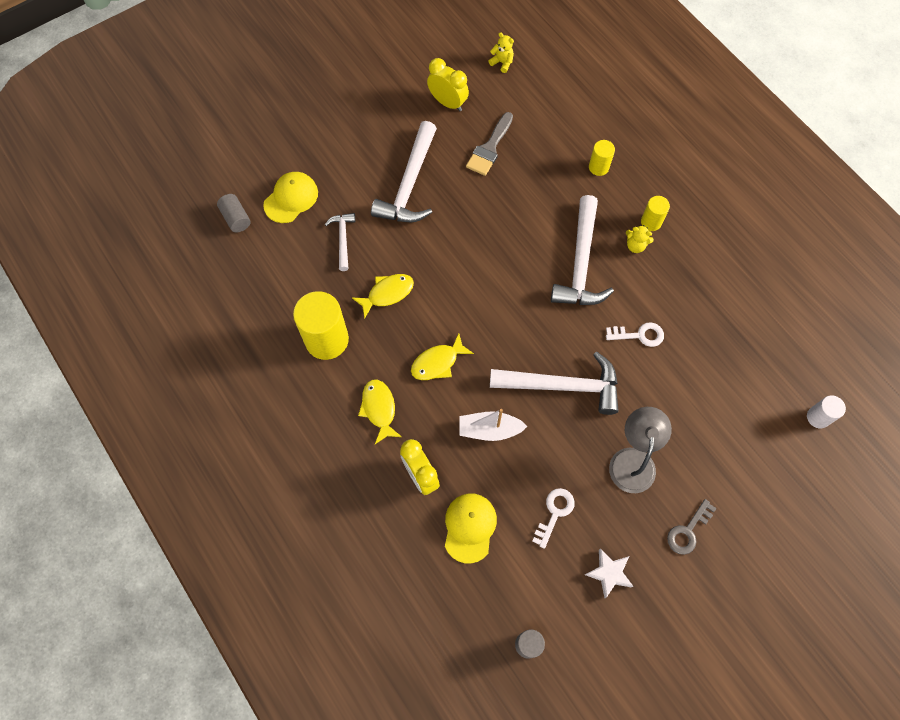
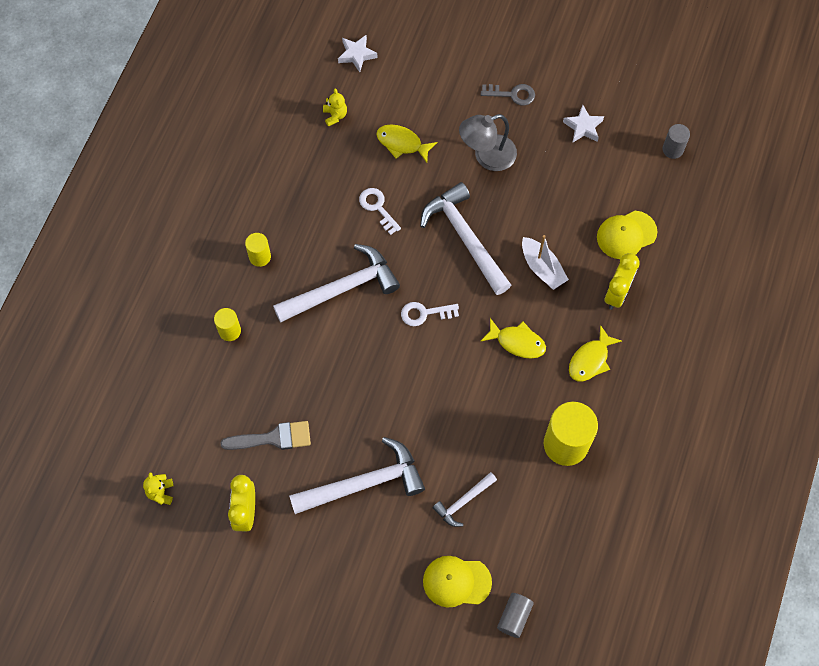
camera: 125 degrees left, 0 degrees up
yellow fish [352,274,414,319] -> yellow fish moved to [376,124,437,163]
white key [532,488,575,549] -> white key moved to [401,302,459,326]
yellow teddy bear [626,225,654,253] -> yellow teddy bear moved to [323,88,347,127]
white cylinder [807,395,846,428] -> white star [338,35,378,72]

